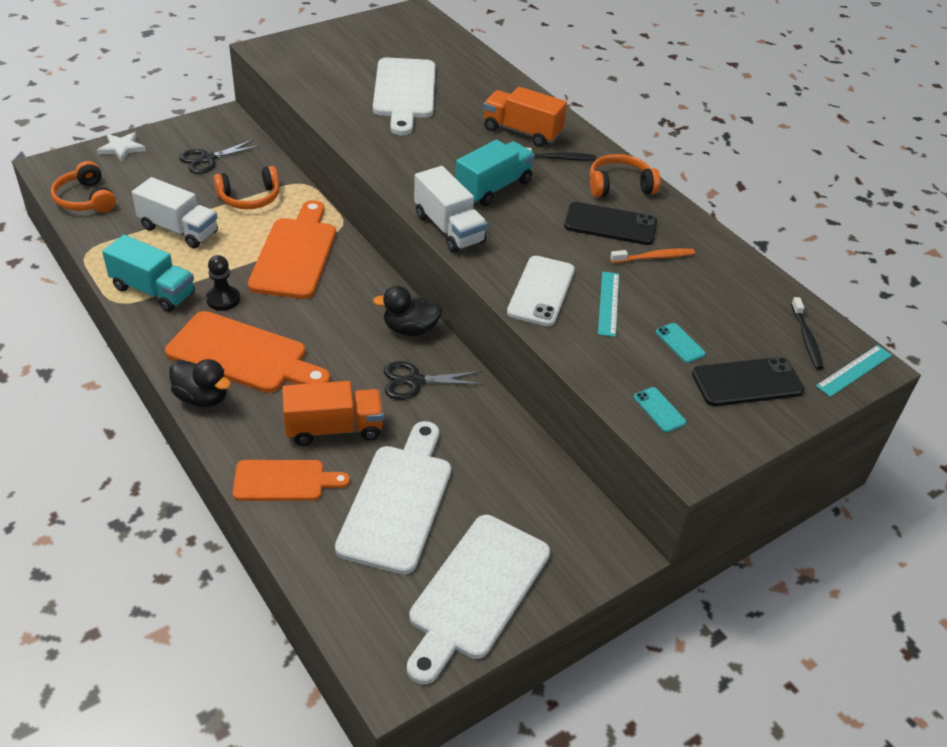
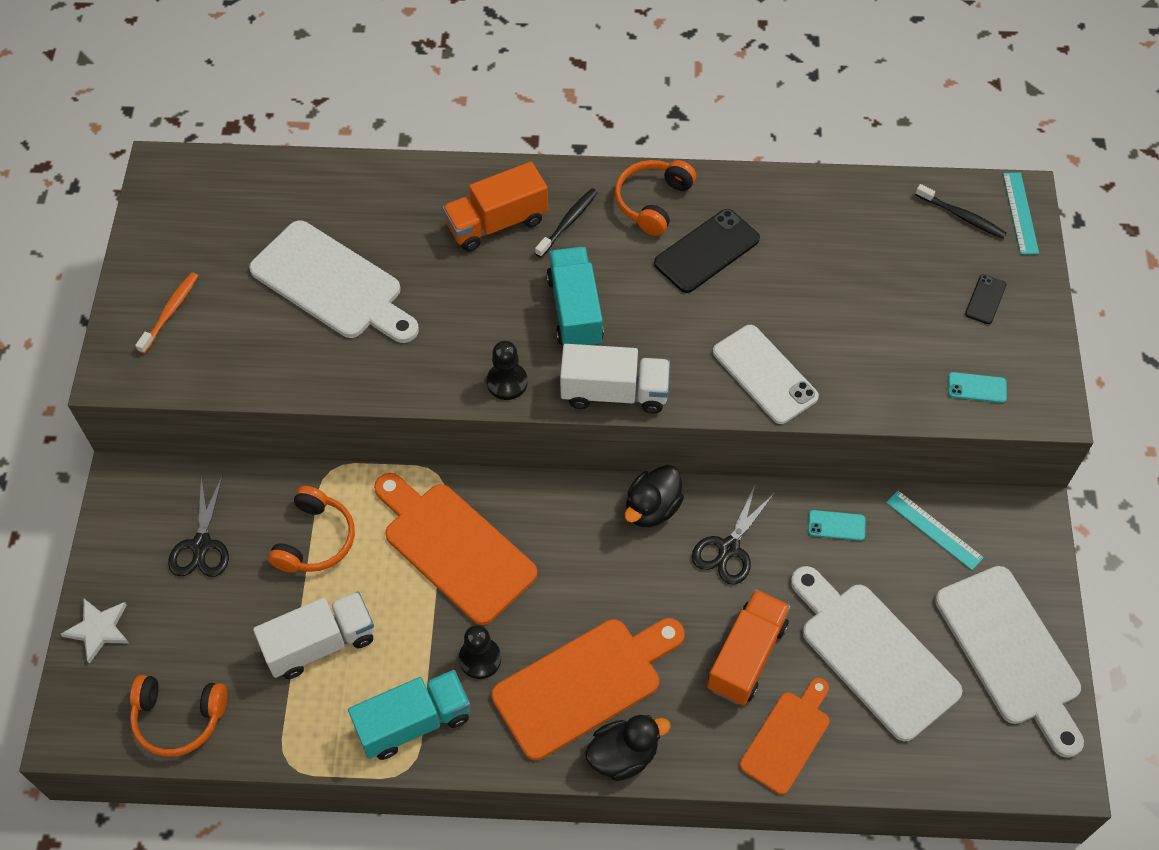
camera: 50 degrees left, 15 degrees up
turquoise ruler [598,272,619,337] -> turquoise ruler moved to [886,490,984,570]
orange toothbrush [610,248,695,263] -> orange toothbrush moved to [135,272,198,354]
turquoise phone [656,323,706,363] -> turquoise phone moved to [808,510,865,541]
black phone [692,357,805,406] -> black phone [965,274,1006,324], size x0.52
none -> black pawn [487,341,528,400]

